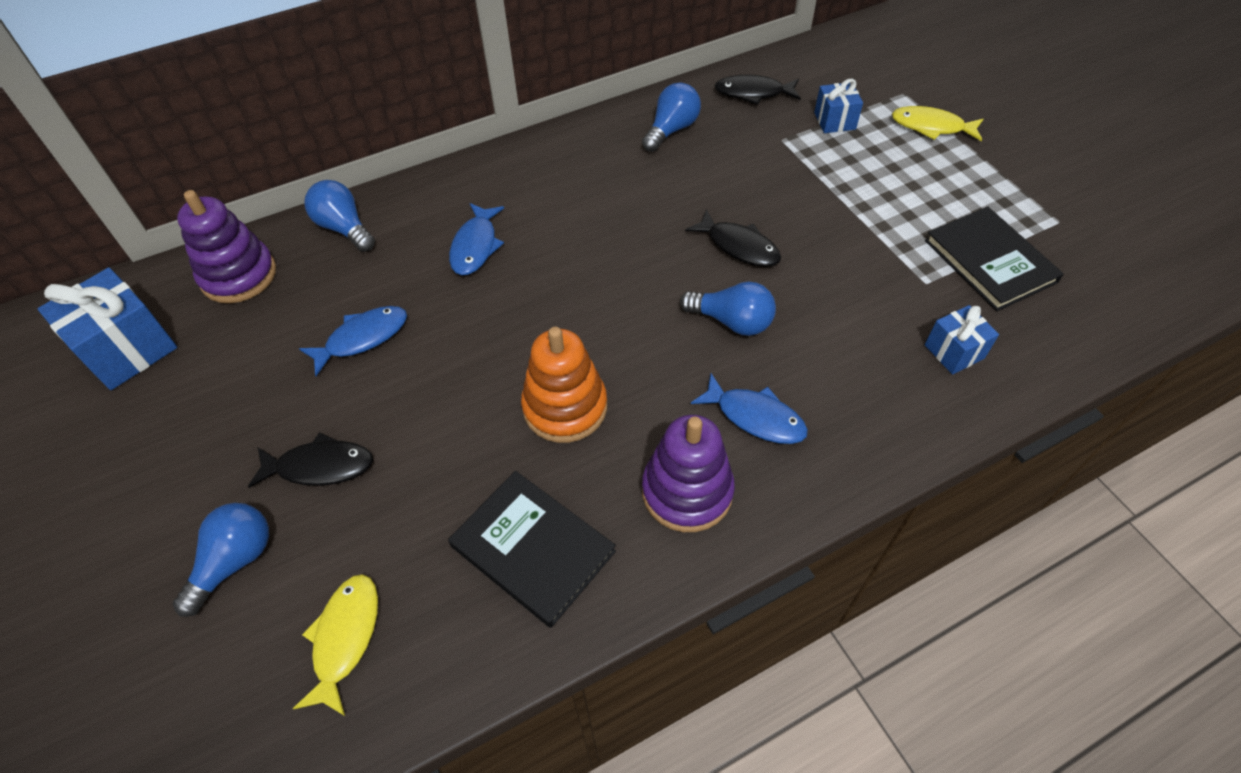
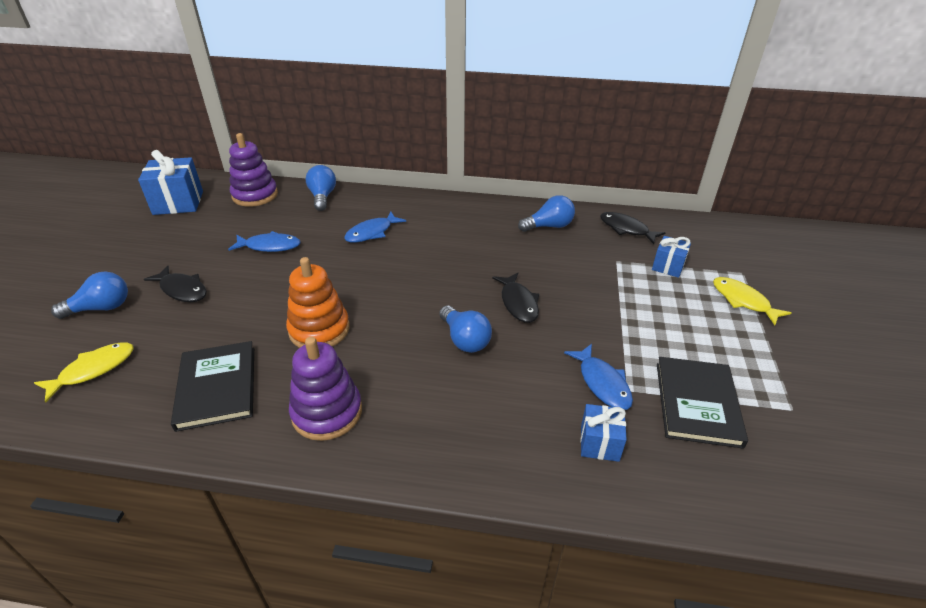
camera: 35 degrees right, 15 degrees down
blue fish [691,373,808,444] -> blue fish moved to [564,344,633,410]

